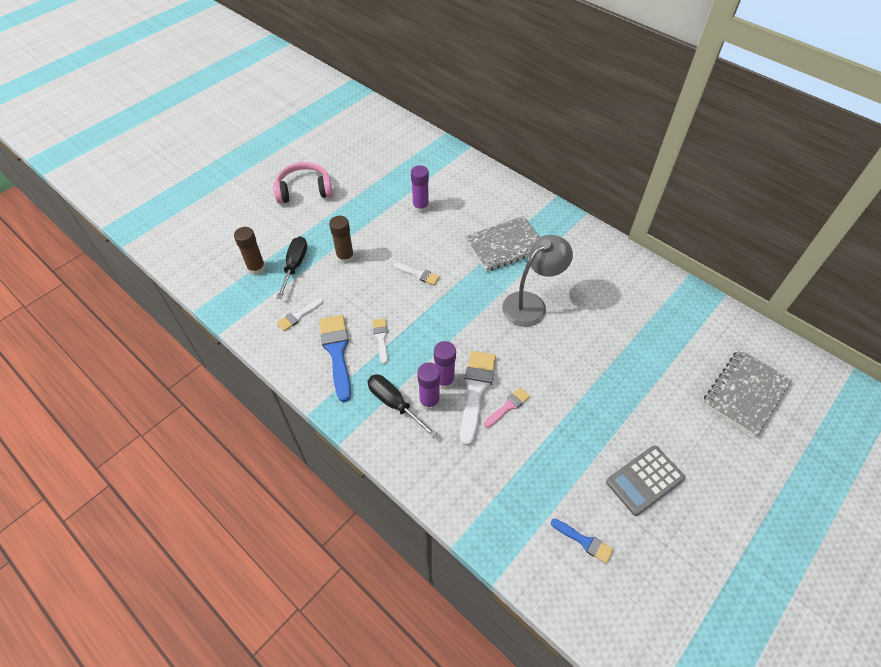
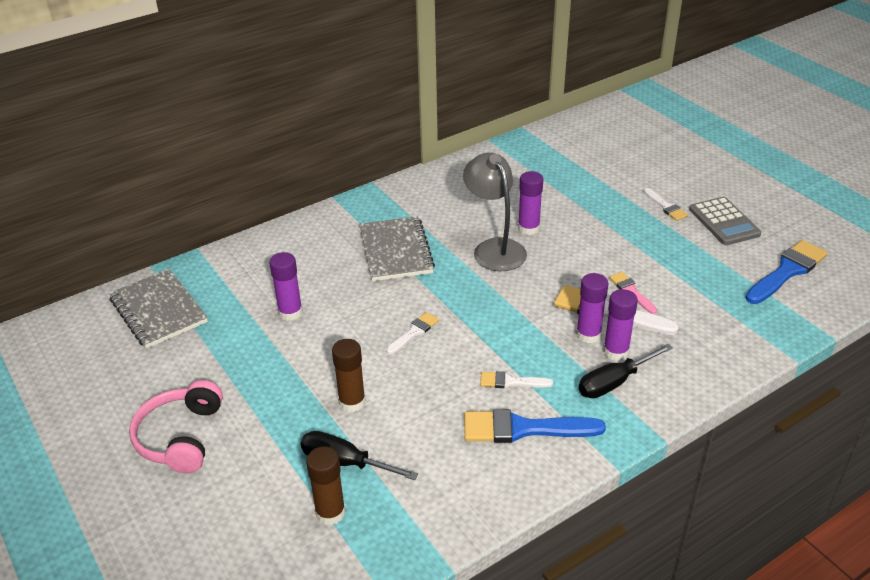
camera: 75 degrees left, 15 degrees down
white brush [277,298,324,331] -> white brush moved to [644,188,688,221]
blue brush [551,518,614,564] -> blue brush [746,240,828,304], size x1.85
grey notebook [703,349,792,437] -> grey notebook moved to [109,269,208,349]
none -> purple glue stick [518,171,543,235]

